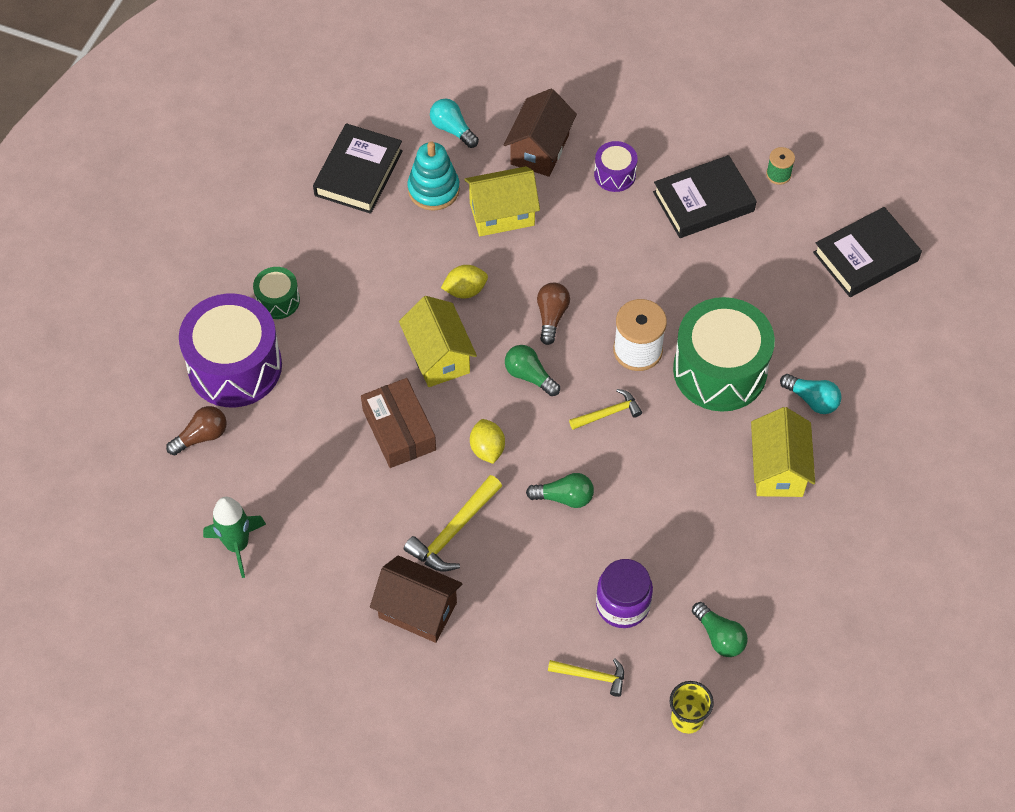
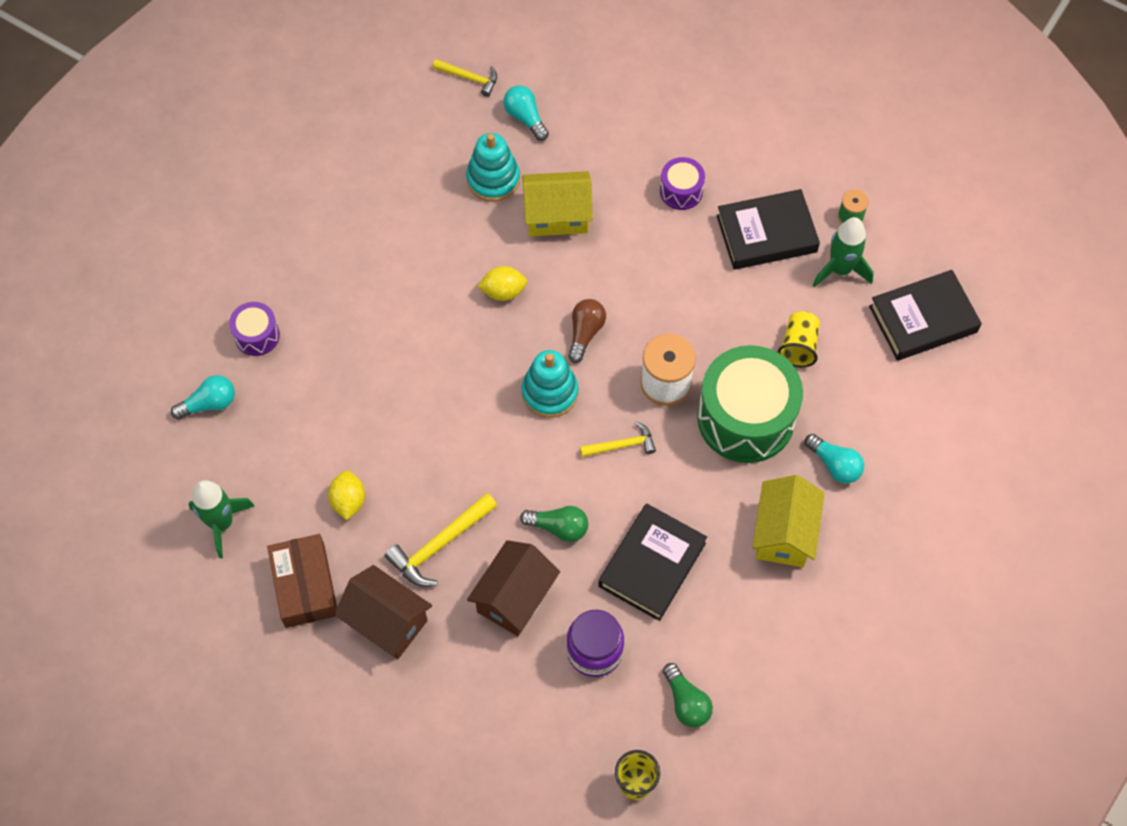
camera: 10 degrees right, 5 degrees up
brown light bulb [166,406,227,456] -> turquoise light bulb [171,375,235,420]
purple drum [179,294,282,407] -> purple drum [229,302,280,356], size x0.47
green drum [253,267,300,319] -> none
black book [313,123,403,214] -> black book moved to [598,503,707,621]
brown box [361,378,436,468] -> brown box moved to [267,534,337,628]
yellow house [399,296,477,387] -> none
yellow lemon [470,419,505,464] -> yellow lemon moved to [328,470,365,520]
brown house [504,89,577,177] -> brown house moved to [467,540,560,636]
green light bulb [505,345,560,396] -> turquoise stacking toy [521,350,578,418]
yellow hammer [548,658,624,697] -> yellow hammer moved to [433,59,497,97]
none -> yellow cup [778,311,820,367]
none -> green rocket [812,217,874,288]

